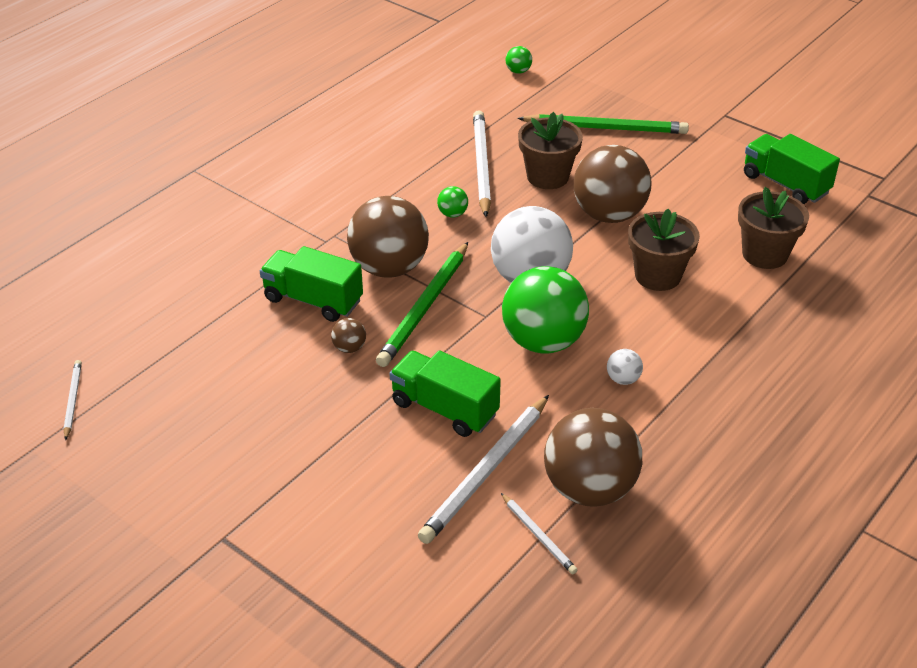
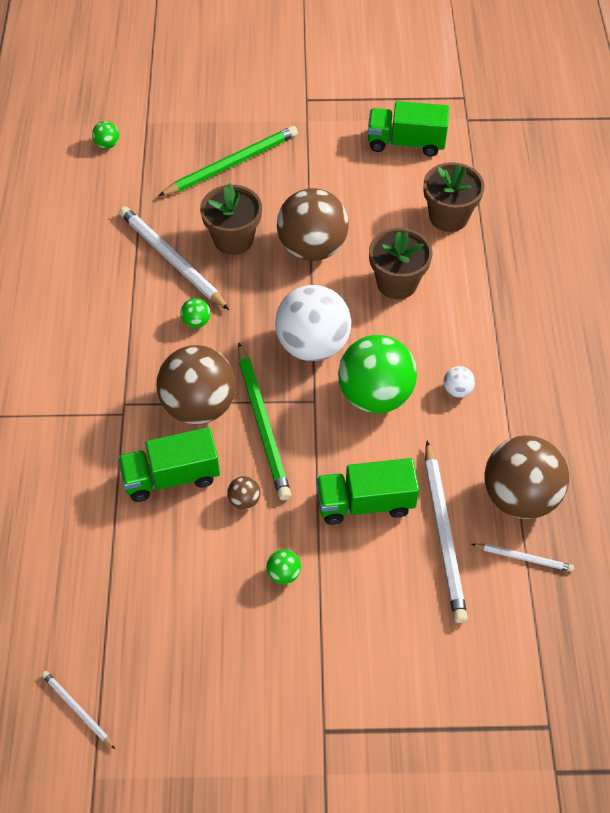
camera: 40 degrees left, 15 degrees up
none -> green ball [266,549,301,584]

